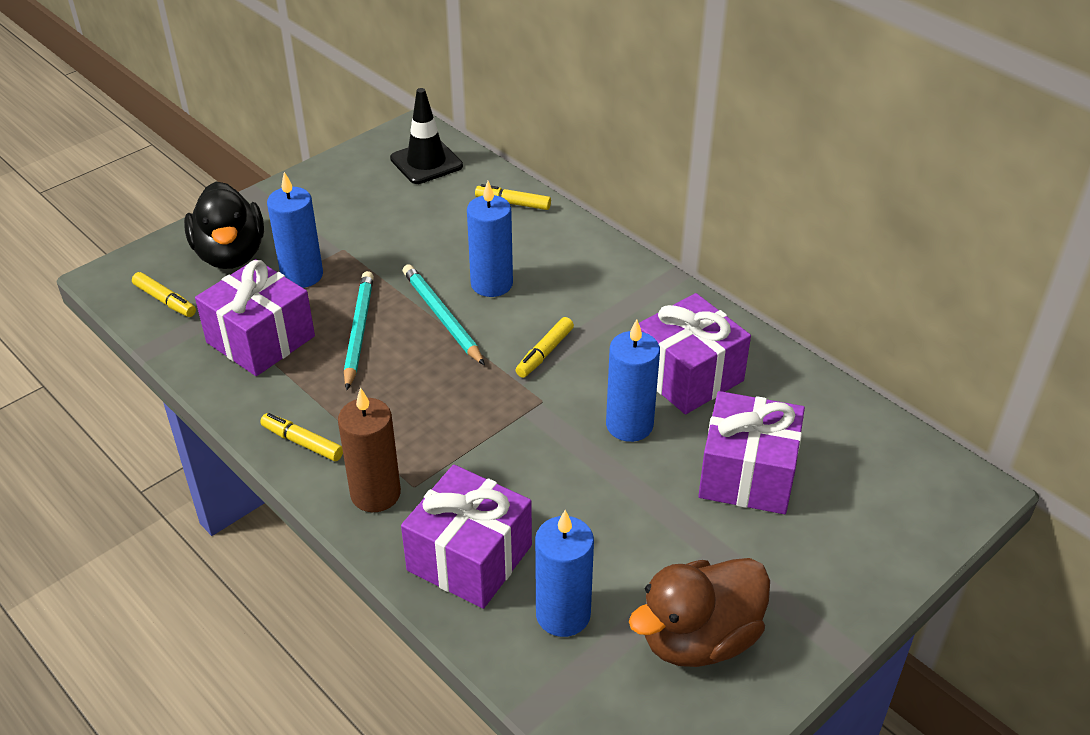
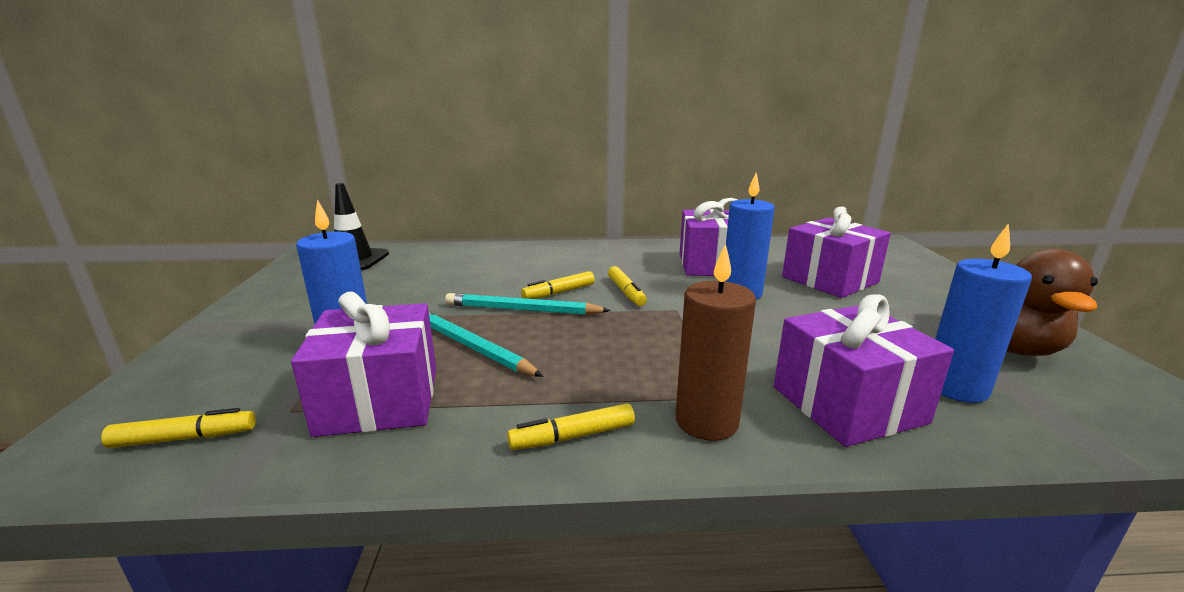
camera: 50 degrees left, 20 degrees down
black duck [184,182,264,269] -> none
blue candle [467,181,513,297] -> none
yellow marker [475,184,551,210] -> yellow marker moved to [521,271,595,299]

